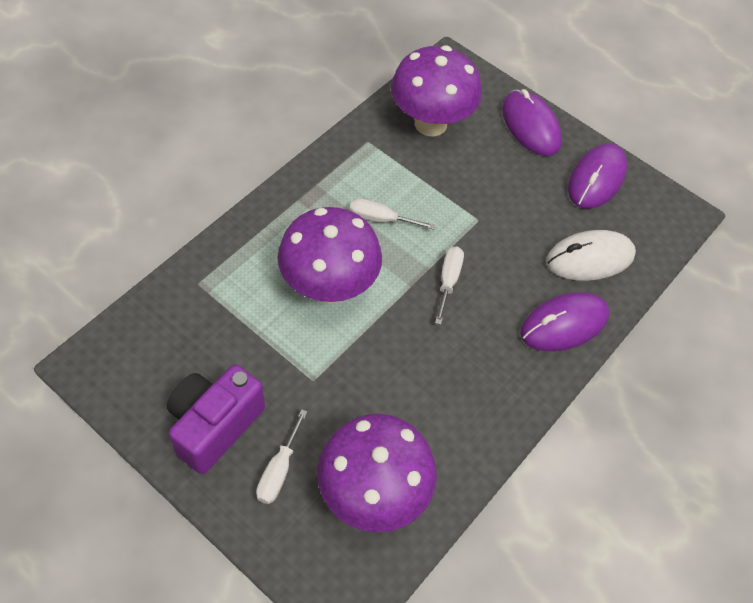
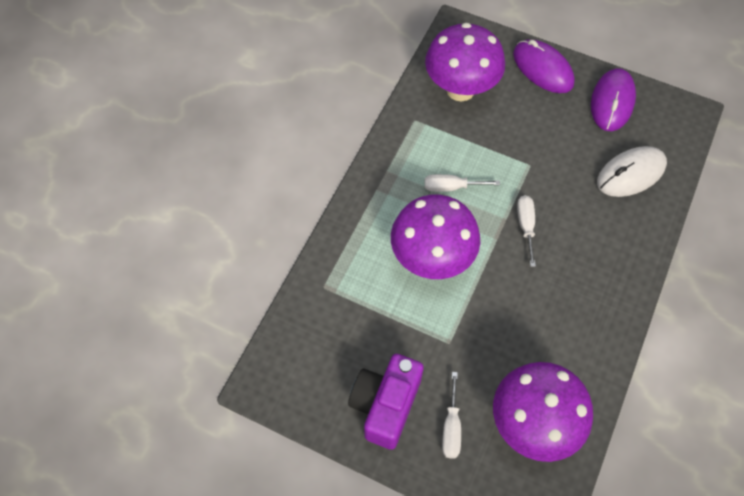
camera: 10 degrees left, 5 degrees up
purple mouse [520,292,609,351] -> none

